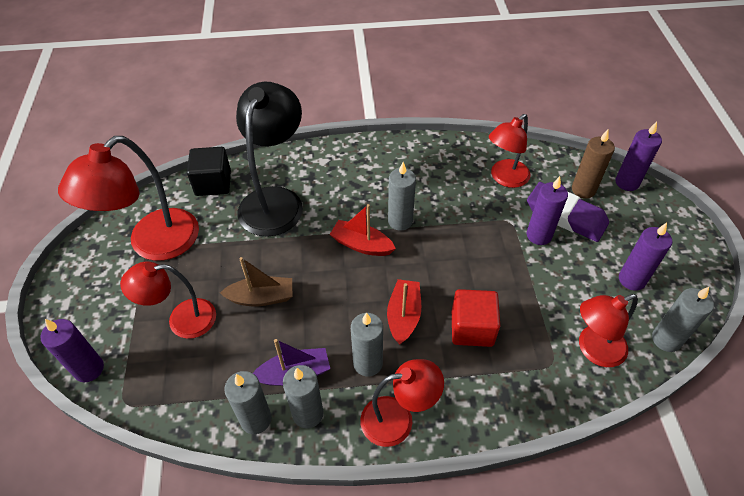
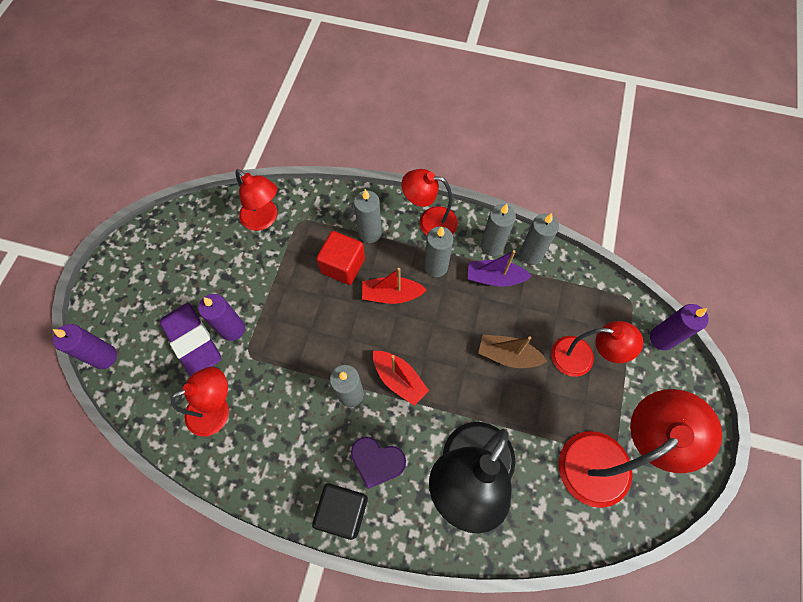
camera: 160 degrees left, 15 degrees up
black cube [187,147,231,196] -> black cube moved to [312,483,368,540]
red boat [387,279,421,345] -> red boat turned 60 degrees clockwise [362,268,427,304]
brown candle [572,130,615,199] -> none
red lamp [579,294,638,367] -> red lamp turned 45 degrees clockwise [235,169,277,231]
purple candle [619,223,672,291] -> none
grey candle [652,287,714,352] -> grey candle moved to [354,189,382,243]
none -> purple heart [351,437,406,489]

